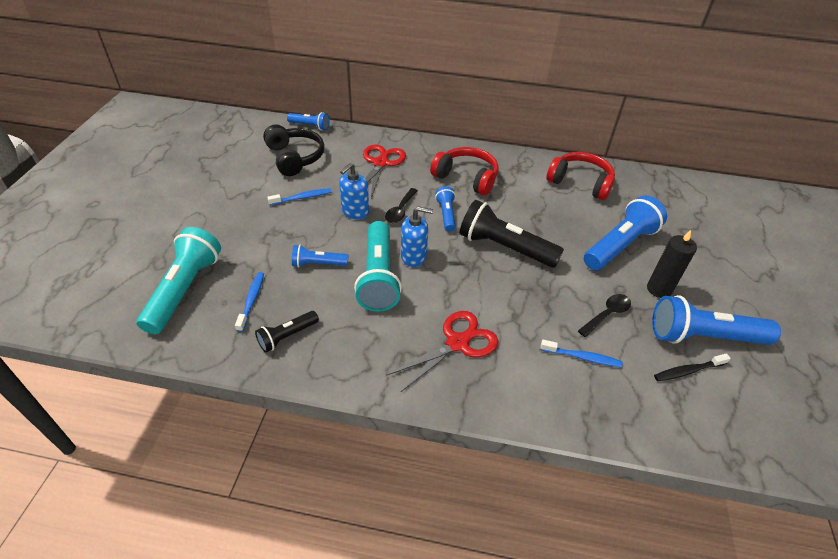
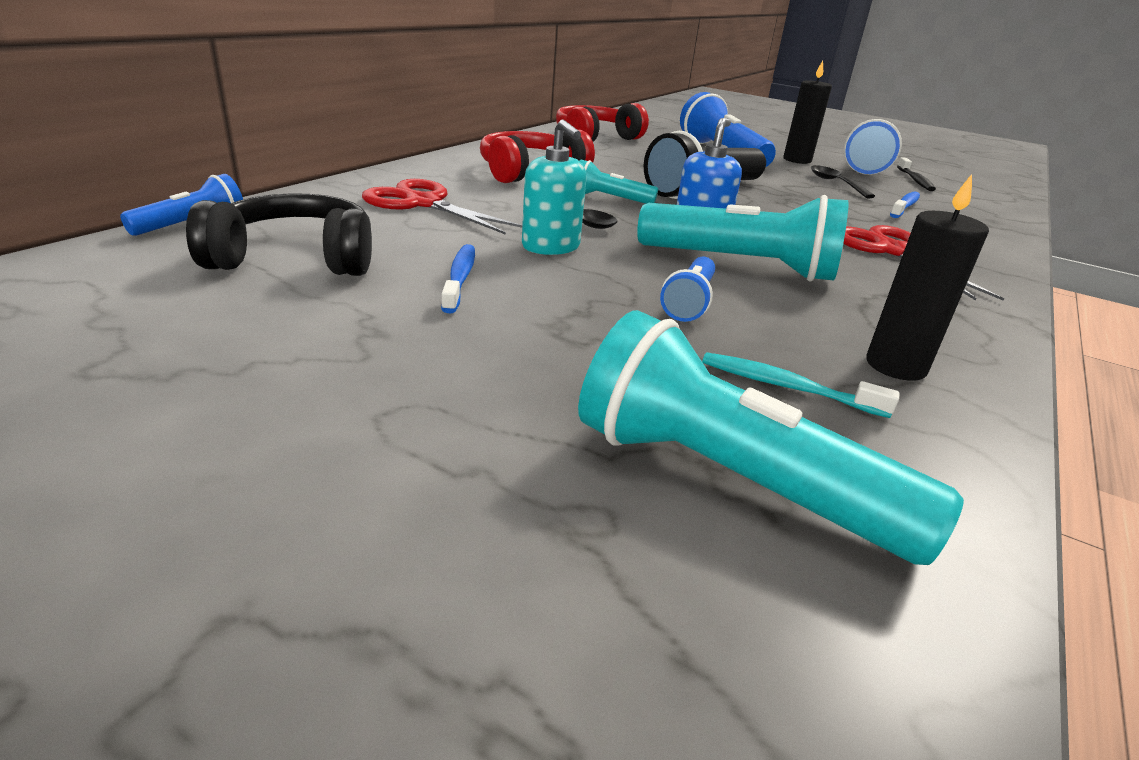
camera: 70 degrees left, 15 degrees down
blue toothbrush [235,272,264,332] -> turquoise toothbrush [702,352,900,418]
black flashlight [255,311,319,353] -> black candle [866,174,989,381]
blue soap dispenser [339,163,369,219] -> turquoise soap dispenser [522,119,587,255]
blue flashlight [435,186,456,232] -> turquoise flashlight [579,160,658,204]

